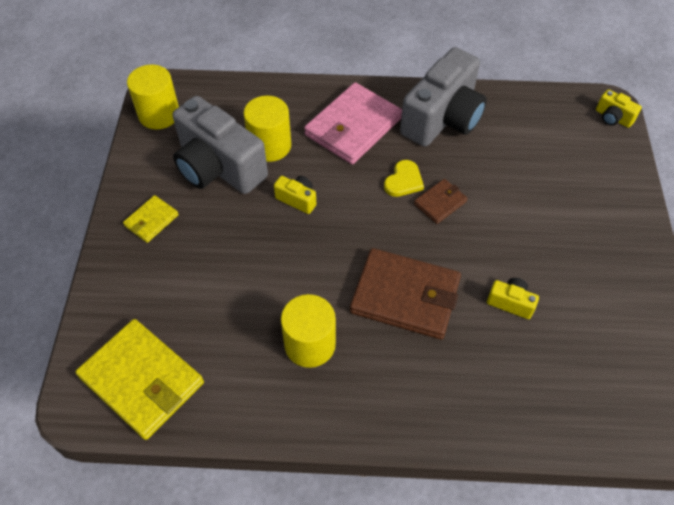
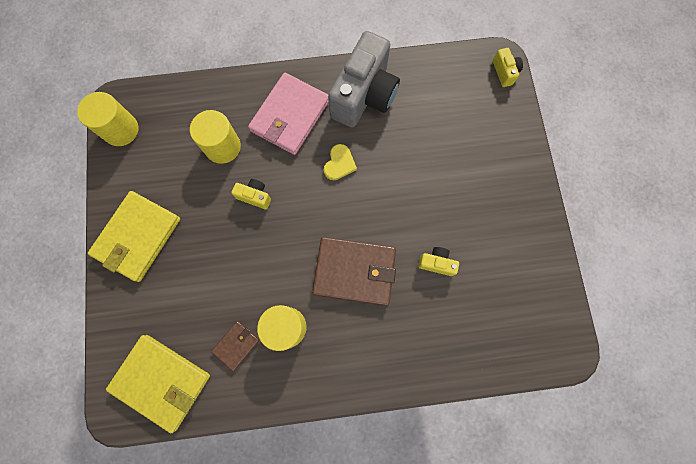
camera: 10 degrees left, 20 degrees up
yellow wallet [123,195,179,243] -> yellow wallet [88,191,180,282], size x2.02
grey camera [173,96,268,194] -> none
brown wallet [414,179,468,224] -> brown wallet moved to [211,321,260,371]
yellow camera [596,89,642,128] -> yellow camera turned 135 degrees counterclockwise [493,48,523,87]

